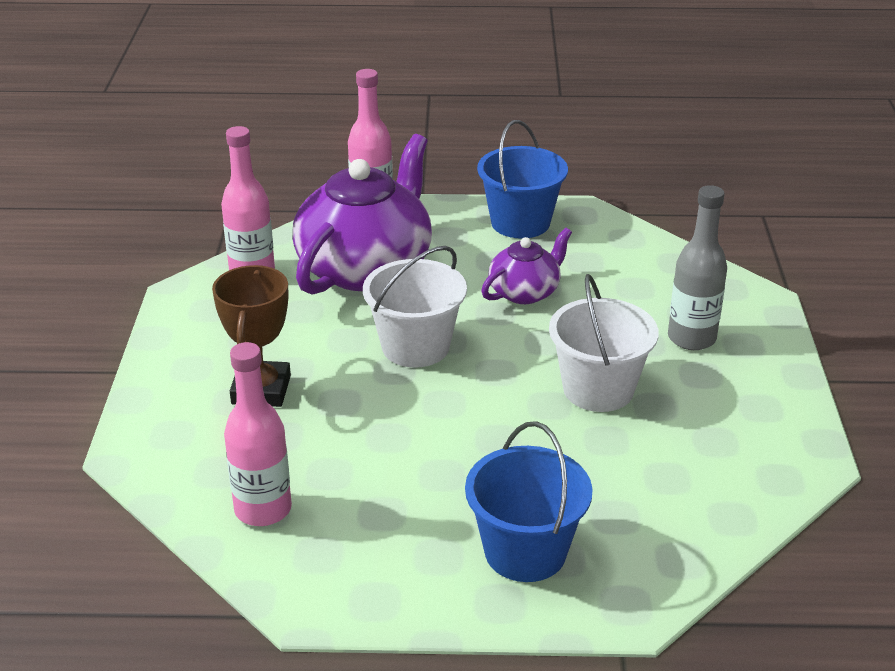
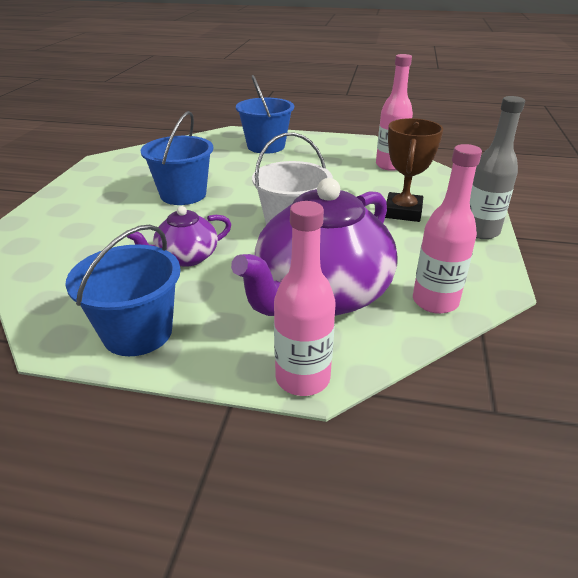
camera: 170 degrees left, 0 degrees up
white bucket [549,274,659,412] -> blue bucket [140,111,213,205]
grey bottle [668,185,727,350] -> grey bottle moved to [470,96,525,239]

